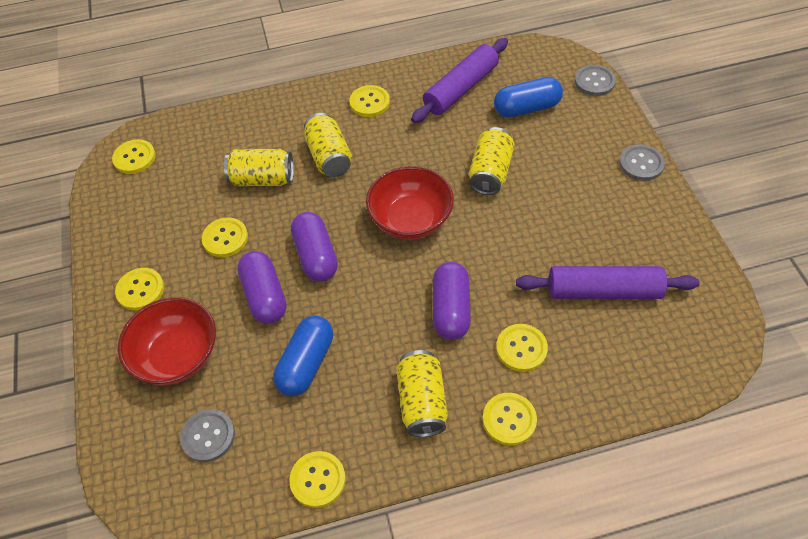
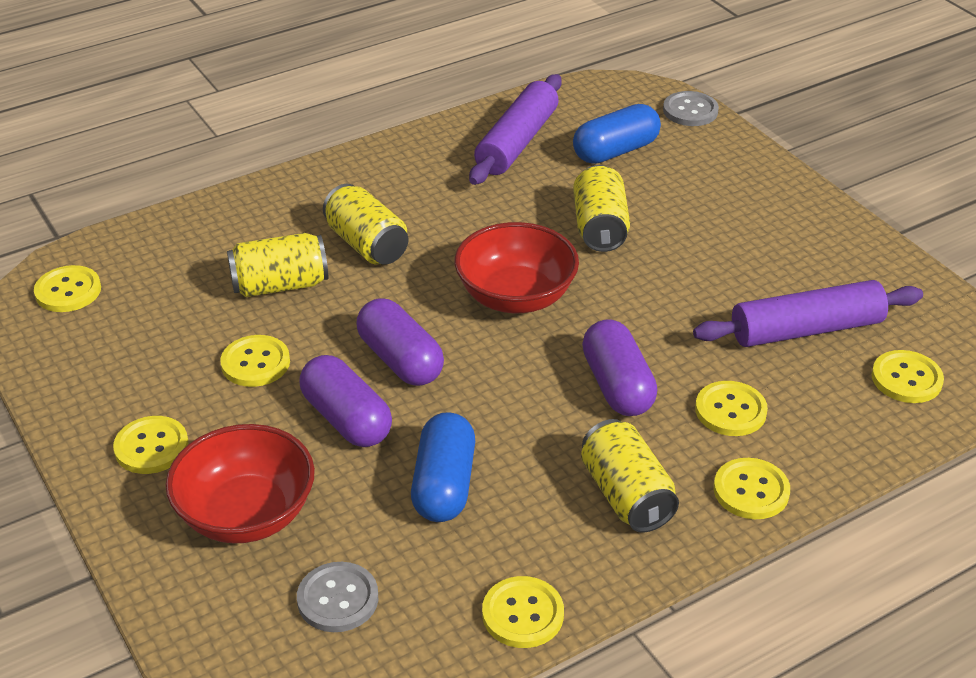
camera: 20 degrees left, 15 degrees down
yellow button [350,85,390,117] -> yellow button moved to [871,350,944,403]
grey button [619,144,665,181] -> none

